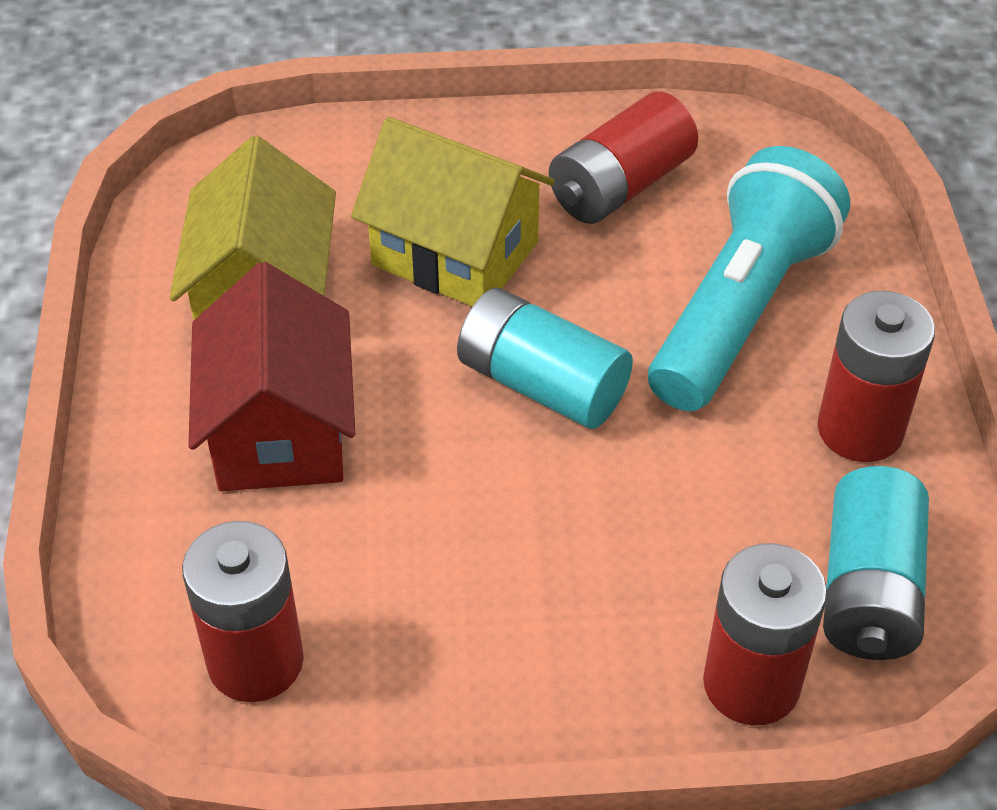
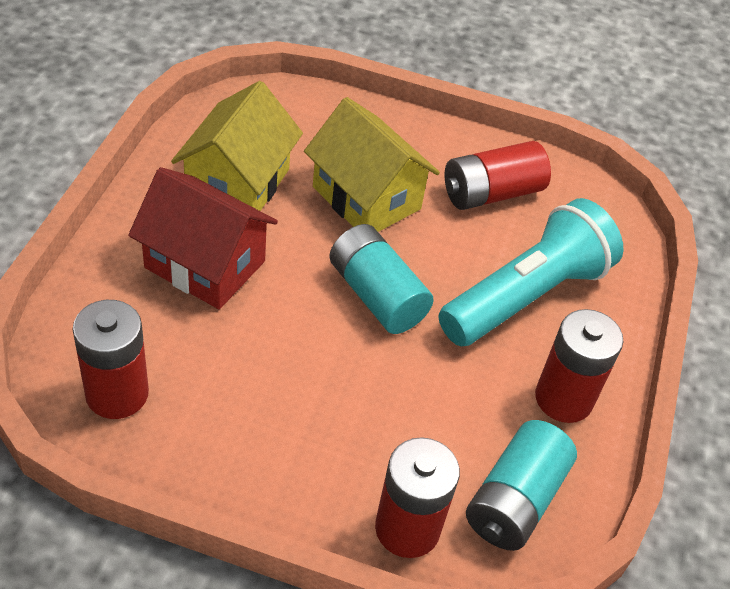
camera: 15 degrees right, 0 degrees up
red house [188,262,355,491] -> red house turned 75 degrees counterclockwise [128,167,278,309]

